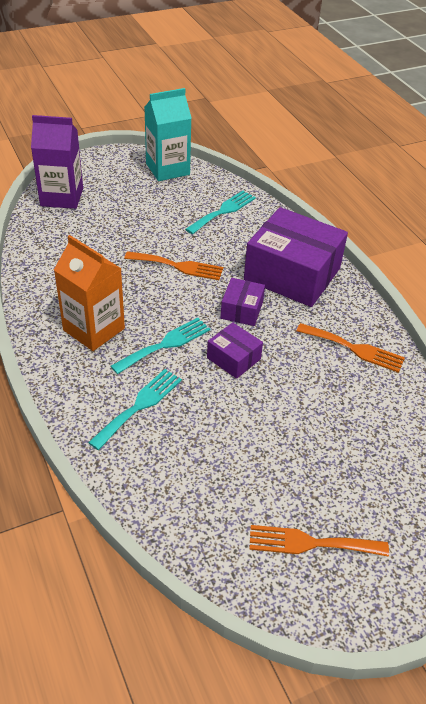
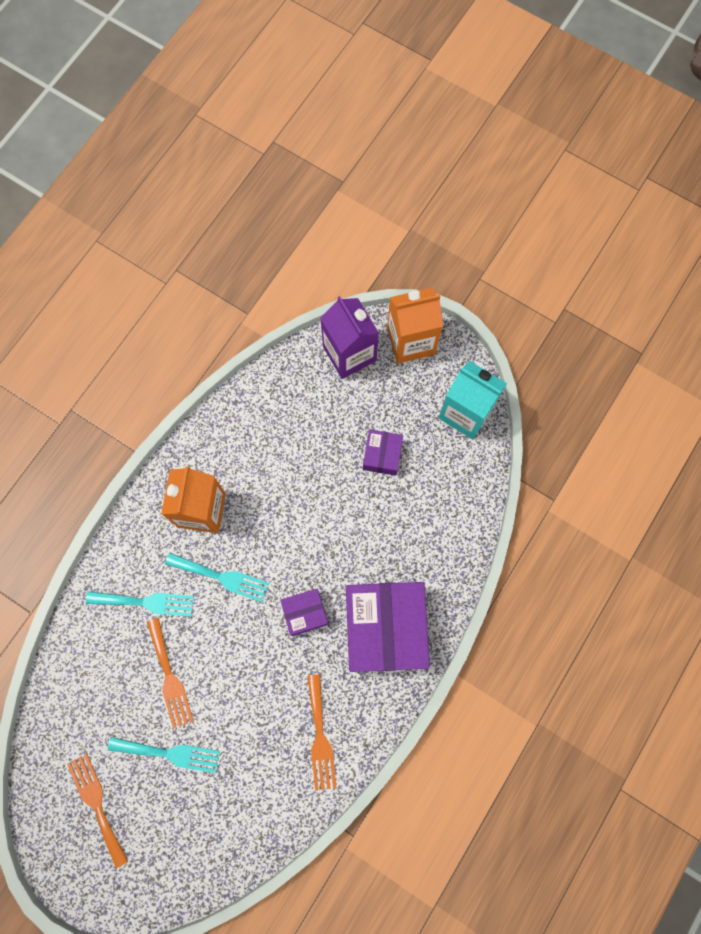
camera: 60 degrees right, 30 degrees up
orange fork [124,251,223,280] -> orange fork moved to [147,618,194,729]
turquoise fork [185,191,256,234] -> turquoise fork moved to [108,737,220,773]
purple box [207,322,263,379] -> purple box moved to [363,429,403,476]
none -> orange carton [387,288,443,363]

